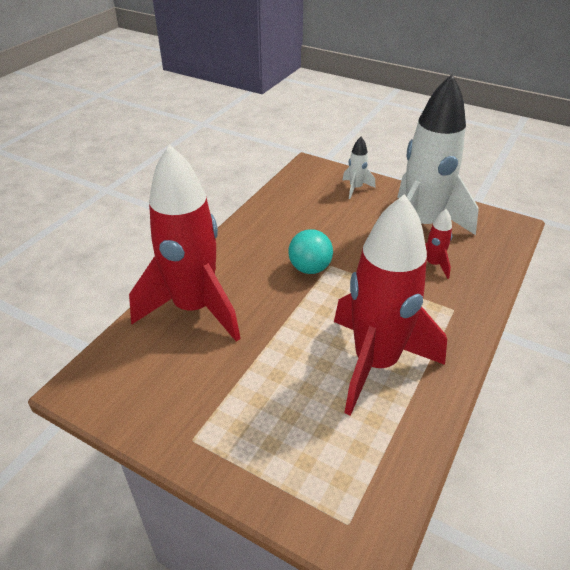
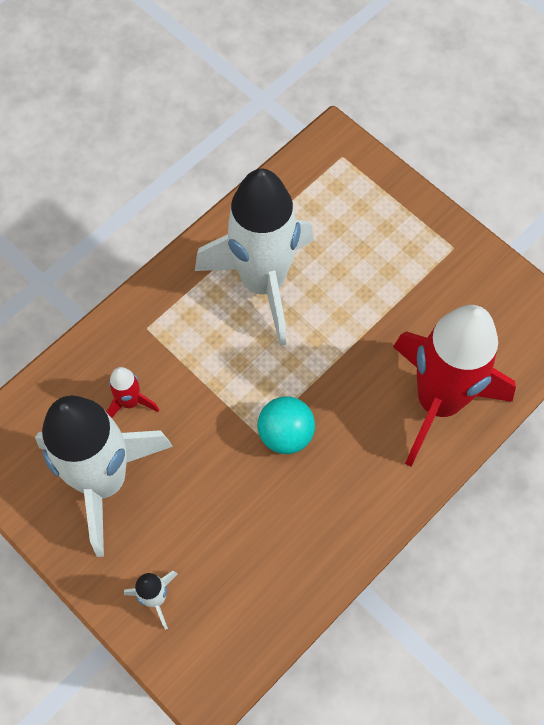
camera: 165 degrees left, 25 degrees up
red rocket [334,194,447,416] -> white rocket [195,169,314,346]

